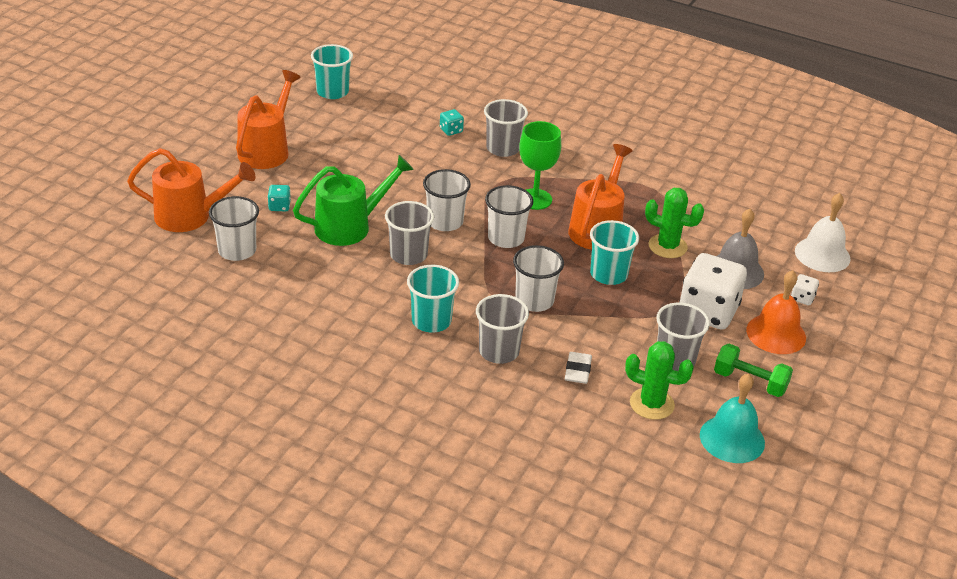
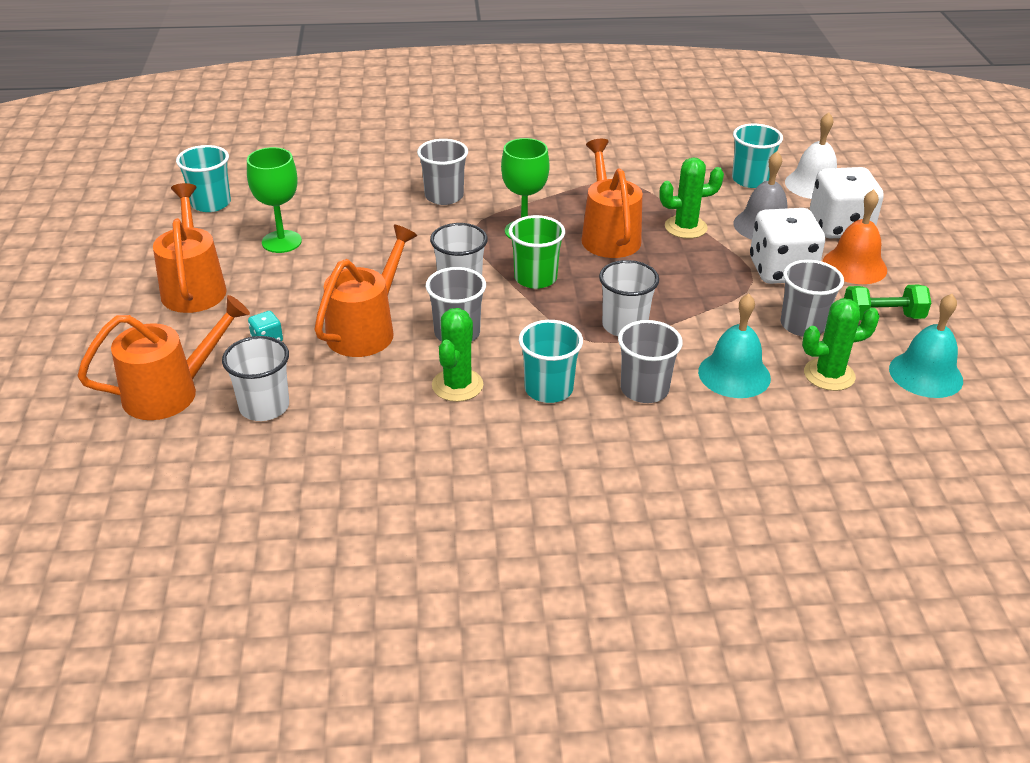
camera: 30 degrees left, 0 degrees up
green watering can [293,155,414,246] -> orange watering can [314,225,417,357]
turquoise dice [440,109,464,136] -> none
white cup [485,185,533,248] -> green cup [509,215,565,289]
white eraser [565,352,592,384] -> turquoise bell [698,294,771,398]
turquoise cup [590,220,639,285] -> turquoise cup moved to [732,124,783,188]
white dice [791,274,819,305] -> white dice [810,167,884,239], size x2.38
none -> green goblet [247,147,302,253]
none -> green cactus [432,308,483,402]

